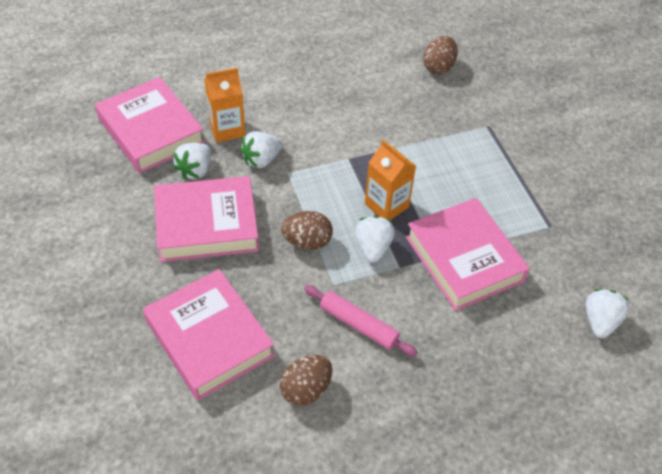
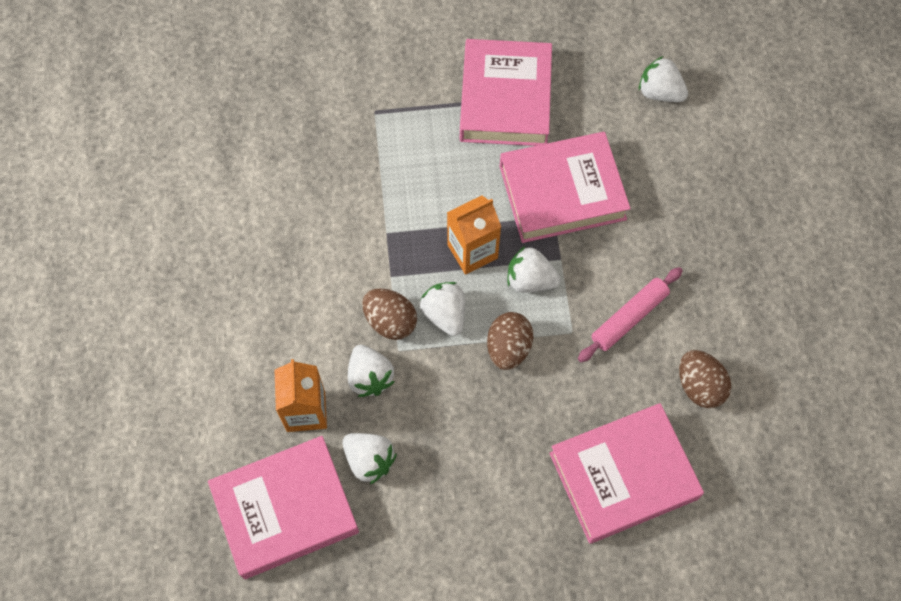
camera: 75 degrees left, 15 degrees up
pink book [154,176,259,262] -> pink book moved to [460,39,552,146]
brown egg [423,36,458,74] -> brown egg moved to [362,288,417,340]
none -> white strawberry [420,282,465,336]

